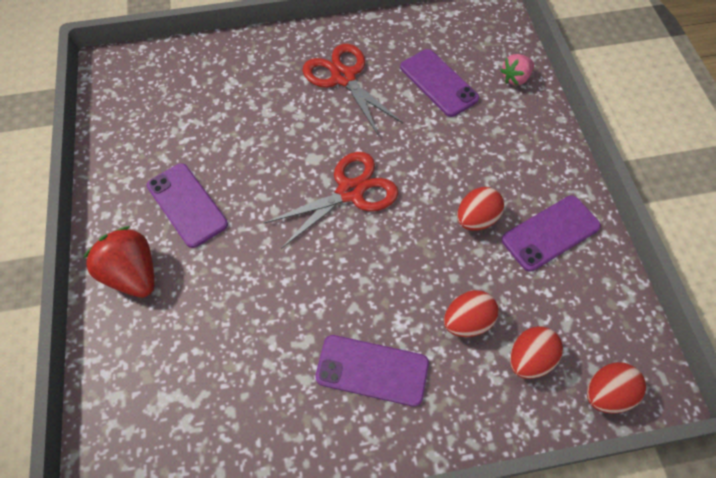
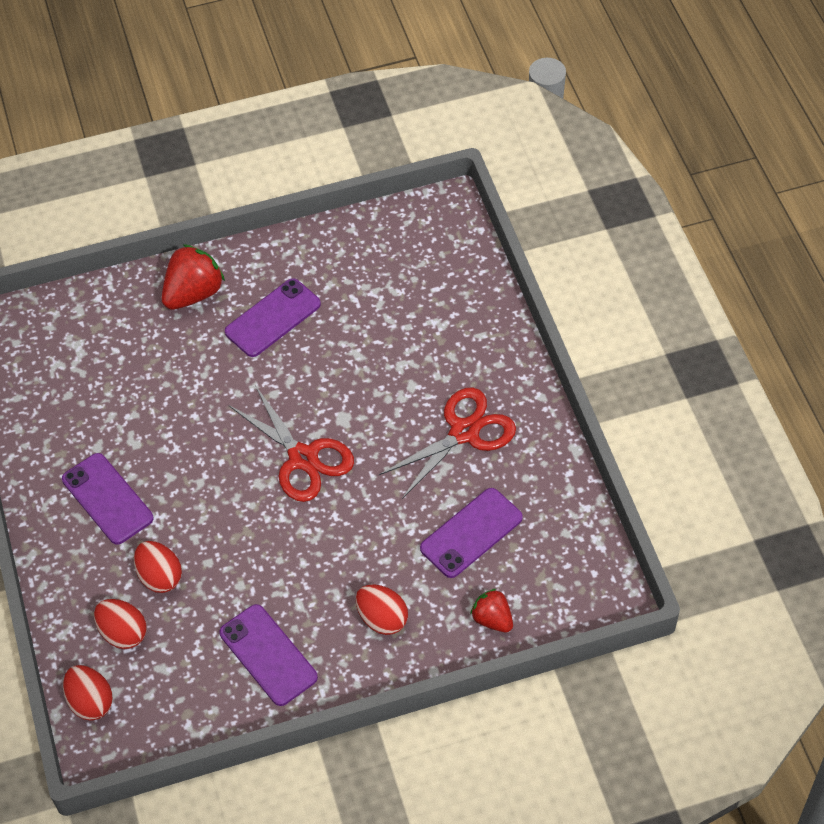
camera: 85 degrees right, 5 degrees down
purple phone [315,335,429,407] -> purple phone turned 45 degrees counterclockwise [62,453,154,545]
red egg [457,187,504,231] -> red egg moved to [356,584,408,635]
pink strawberry [500,54,534,86] -> red strawberry [470,589,513,632]

